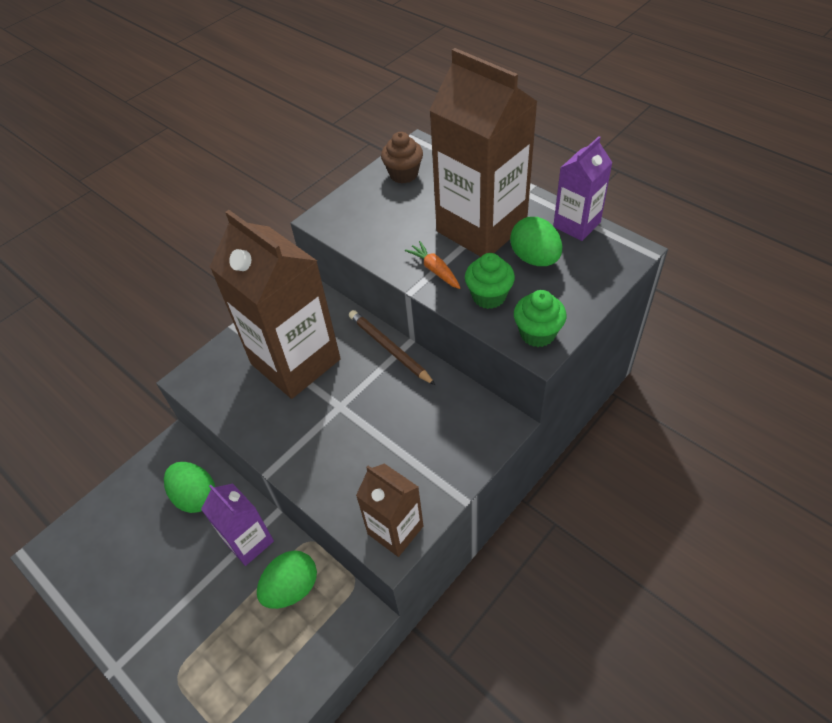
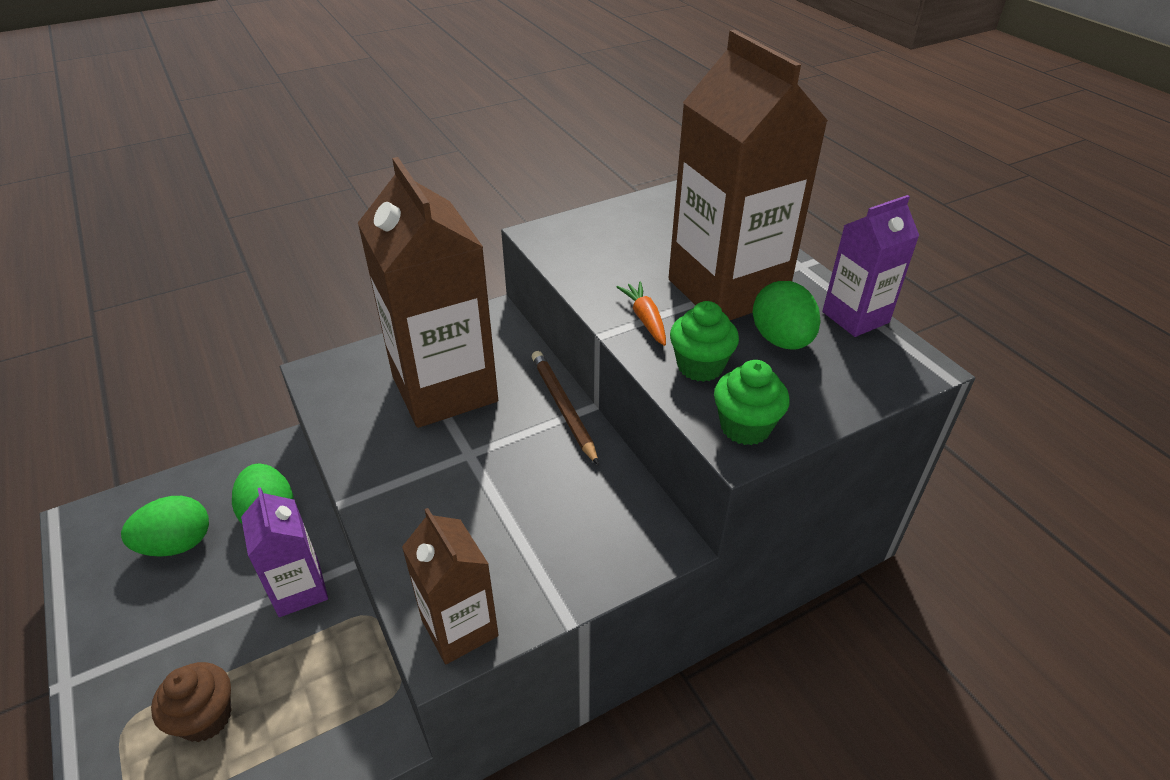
camera: 15 degrees right, 10 degrees down
green egg [257,550,317,609] -> green egg moved to [121,496,209,557]
brown cupcake [381,132,423,183] -> brown cupcake moved to [151,662,232,742]

